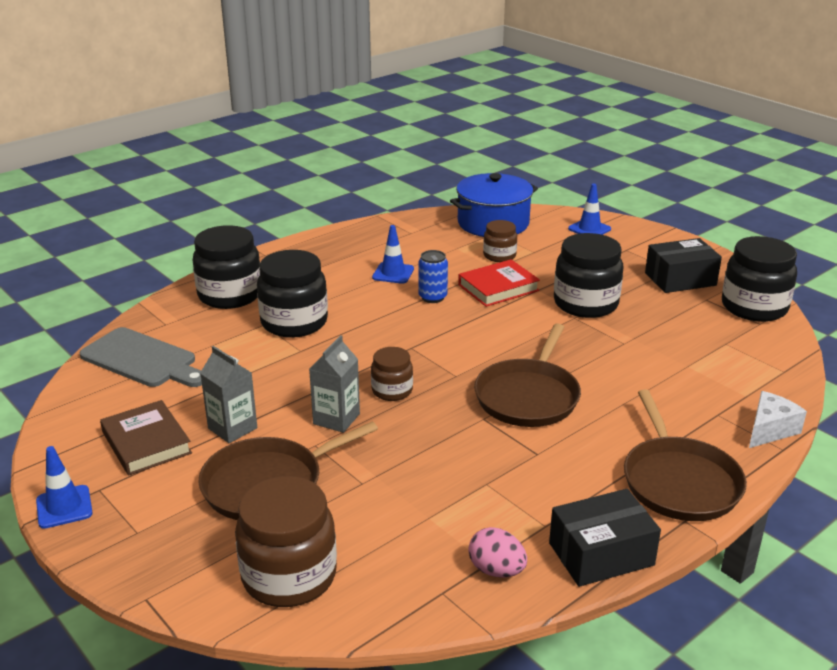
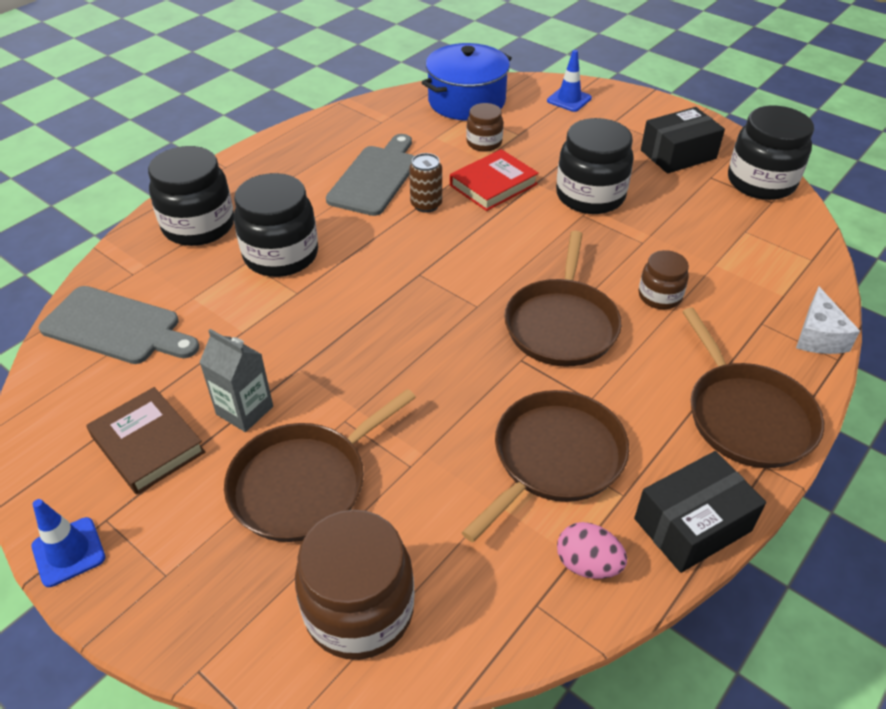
camera: 10 degrees left, 15 degrees up
grey carton [309,335,360,433] -> none
brown jar [371,347,413,401] -> brown jar moved to [639,250,689,309]
blue traffic cone [372,225,414,284] -> grey cutting board [326,134,414,216]
blue can [418,250,448,303] -> brown can [409,153,442,213]
white cheese [749,391,807,448] -> white cheese turned 150 degrees clockwise [796,287,860,354]
none -> brown pan [461,390,629,542]

